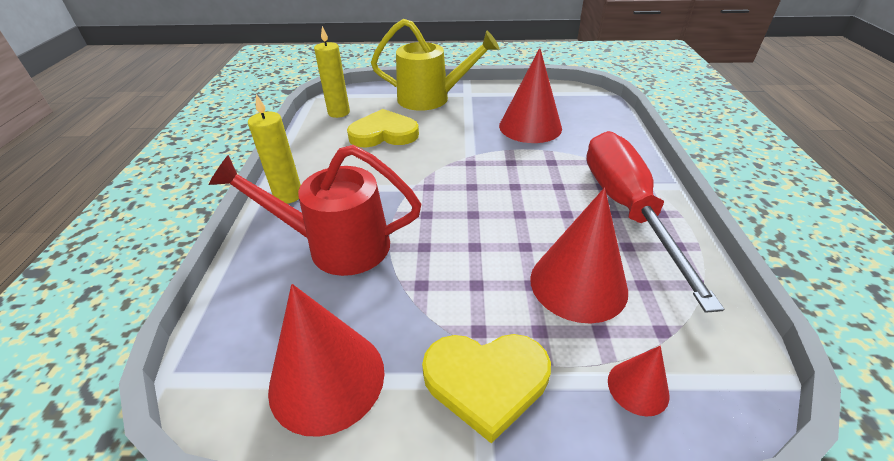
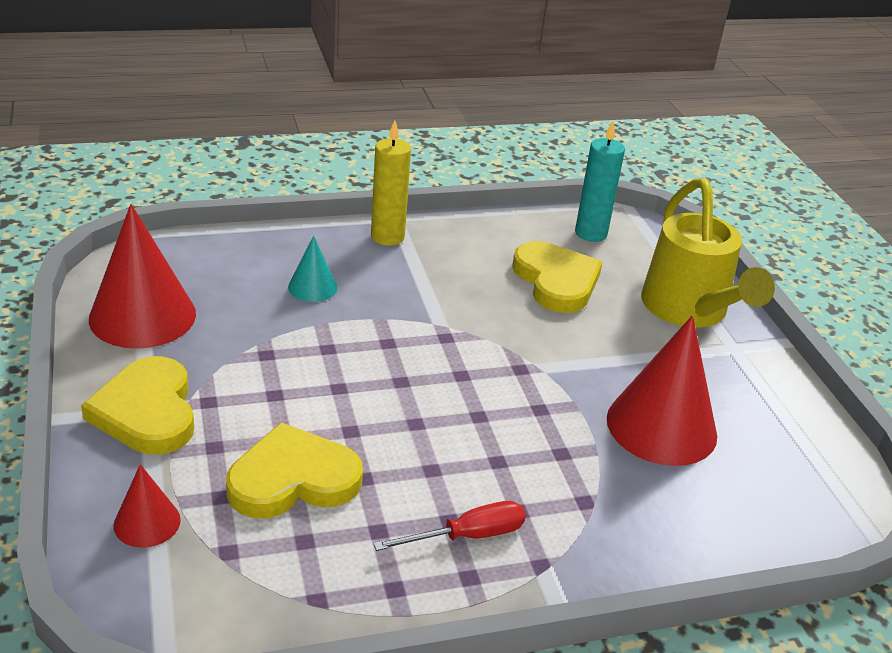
camera: 70 degrees right, 5 degrees down
red watering can [209,145,421,276] -> turquoise cone [288,235,338,302]
yellow candle [314,26,350,118] -> turquoise candle [575,121,625,242]
red cone [530,188,628,323] -> yellow heart [226,422,363,518]
red screwdriver [586,131,724,313] -> red screwdriver [373,501,526,551], size x0.42

